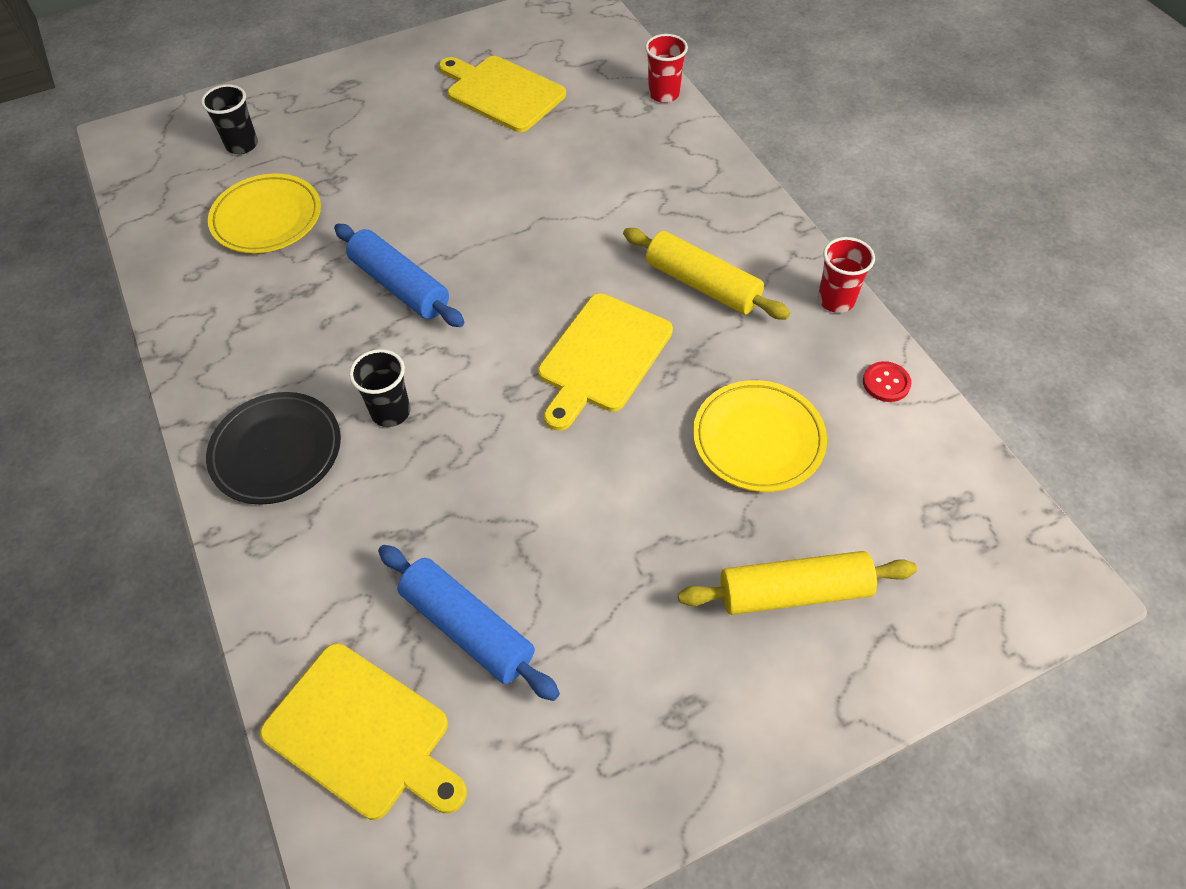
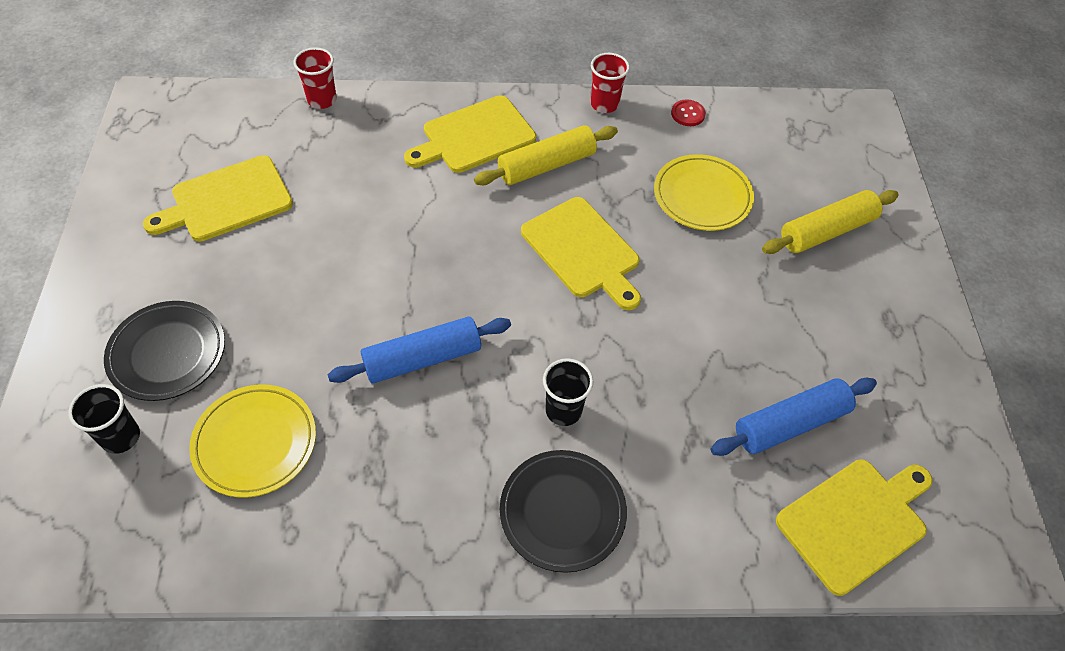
camera: 70 degrees left, 0 degrees up
yellow rolling pin [678,551,917,615] -> yellow rolling pin turned 45 degrees clockwise [762,190,899,254]
none -> black plate [104,301,225,401]
none -> yellow cutting board [404,95,536,173]

